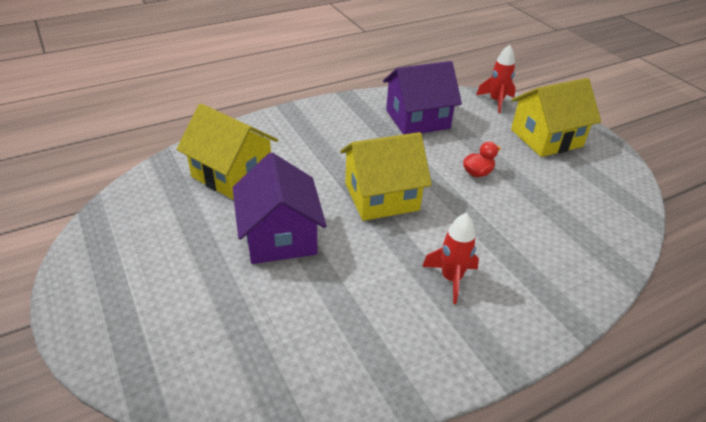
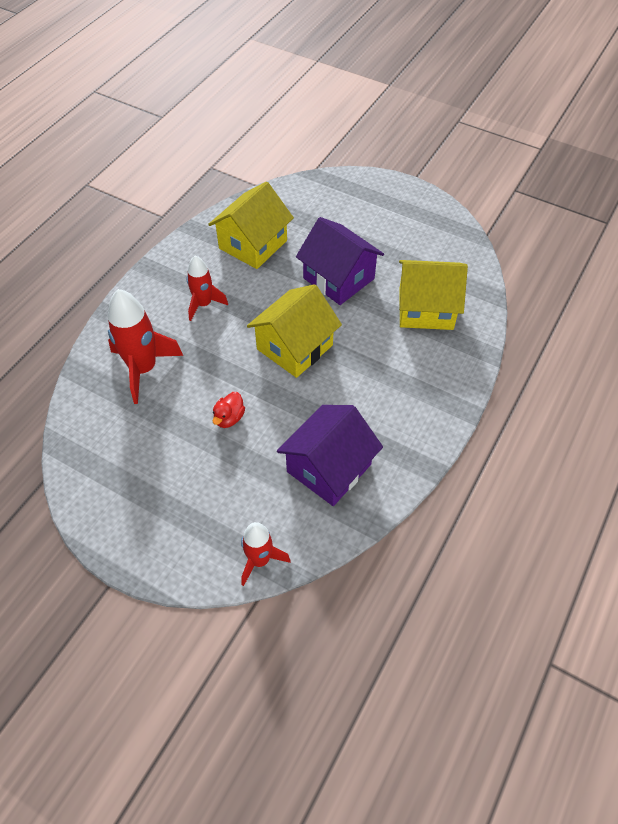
camera: 150 degrees right, 15 degrees up
yellow house [511,78,601,157] -> yellow house moved to [208,182,294,269]
none -> red rocket [108,289,183,404]

